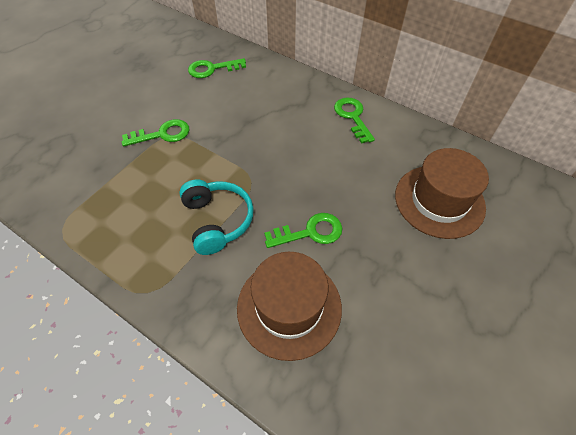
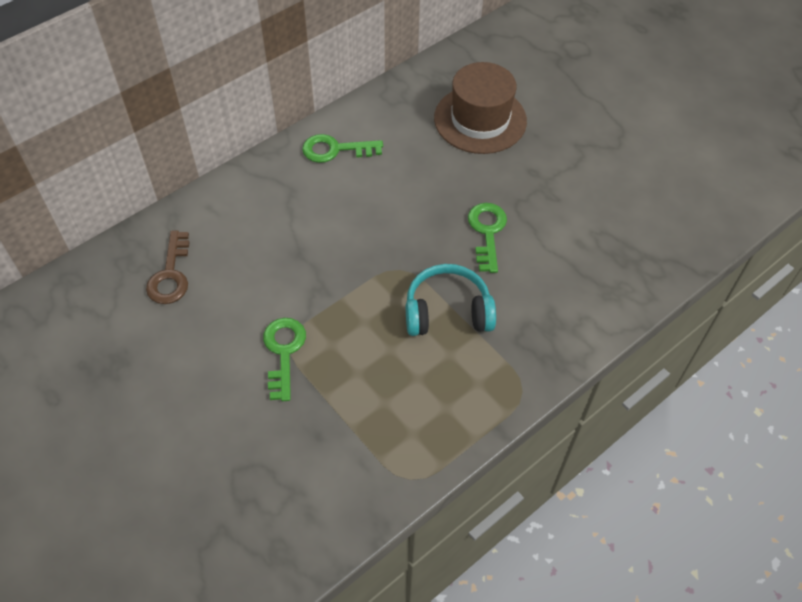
camera: 75 degrees left, 0 degrees up
green key [188,58,246,78] -> brown key [146,230,190,304]
brown hat [237,252,342,361] -> none

